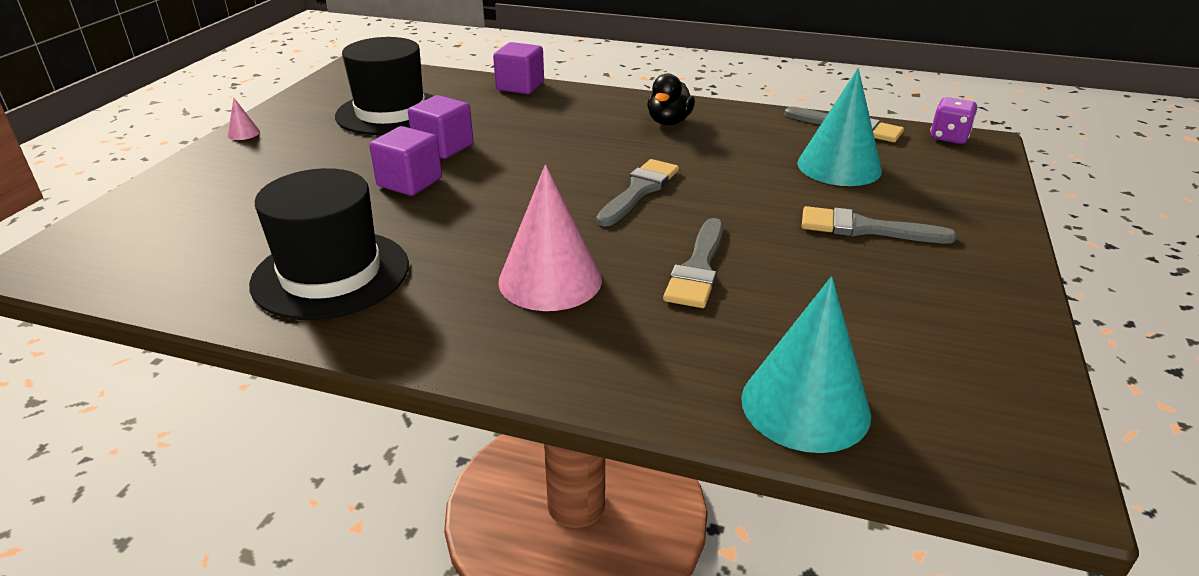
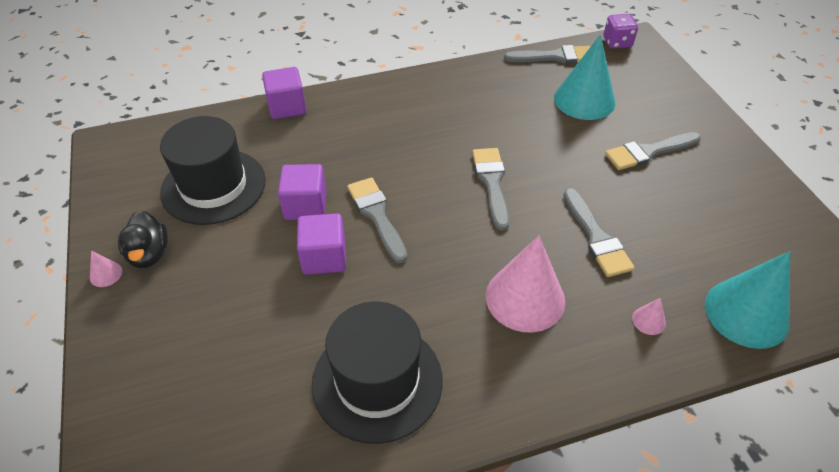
camera: 35 degrees left, 15 degrees up
black duck [647,73,695,125] -> black duck moved to [118,210,168,268]
none -> grey brush [347,177,407,263]
none -> pink cone [632,298,666,335]

